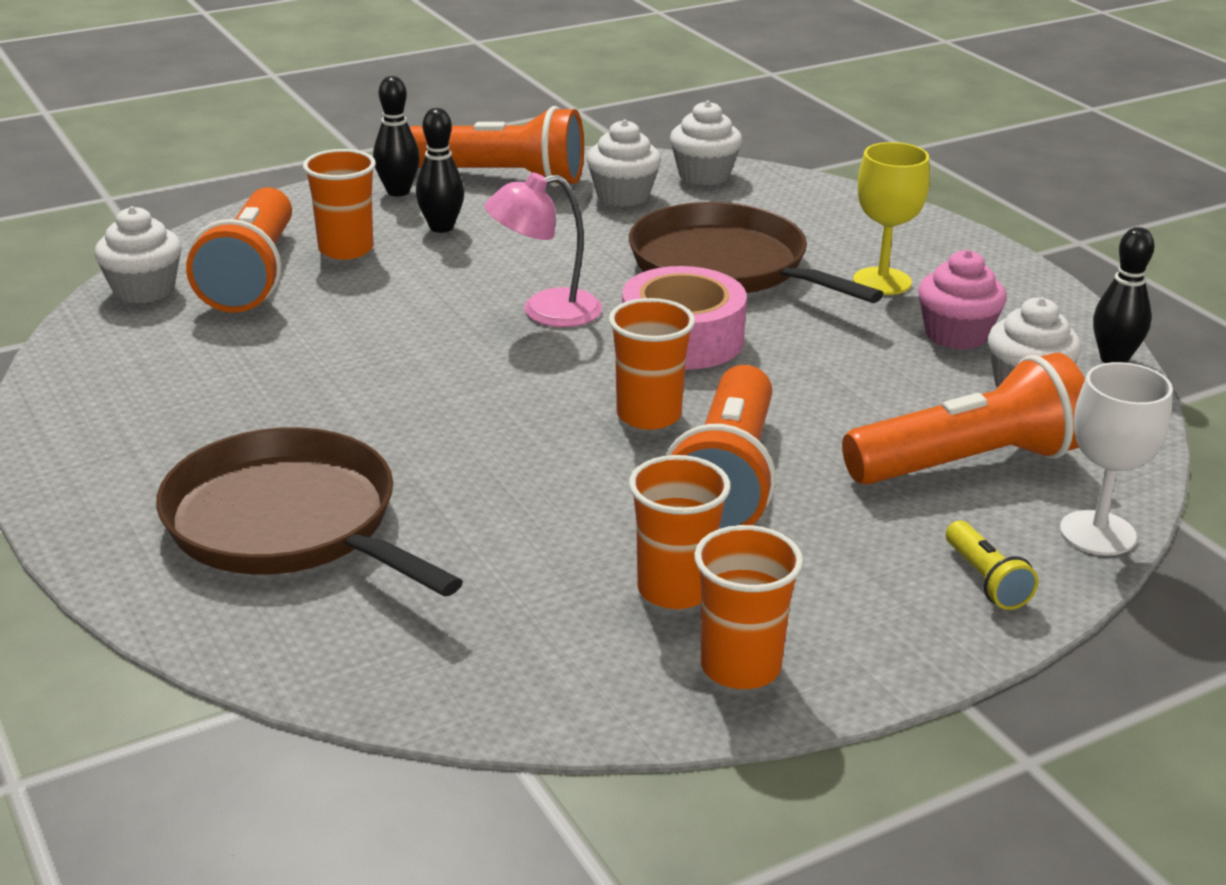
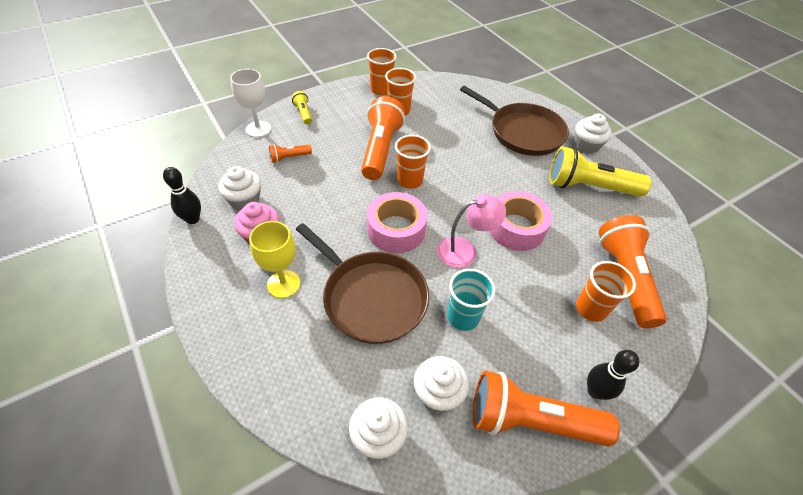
camera: 175 degrees right, 20 degrees up
white cupcake [94,206,182,304] -> white cupcake moved to [574,113,612,154]
black bowling pin [416,108,464,233] -> none
orange flashlight [842,353,1085,485] -> orange flashlight [269,144,312,163], size x0.45
none -> turquoise cup [447,269,495,331]
none -> pink tape [489,191,552,251]
none -> yellow flashlight [549,147,652,197]

